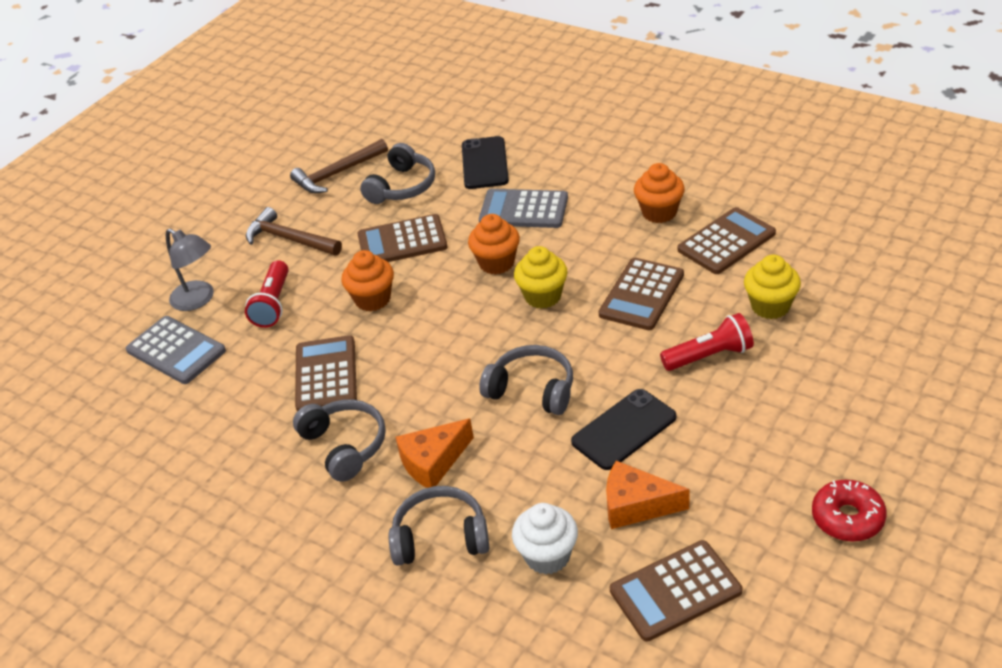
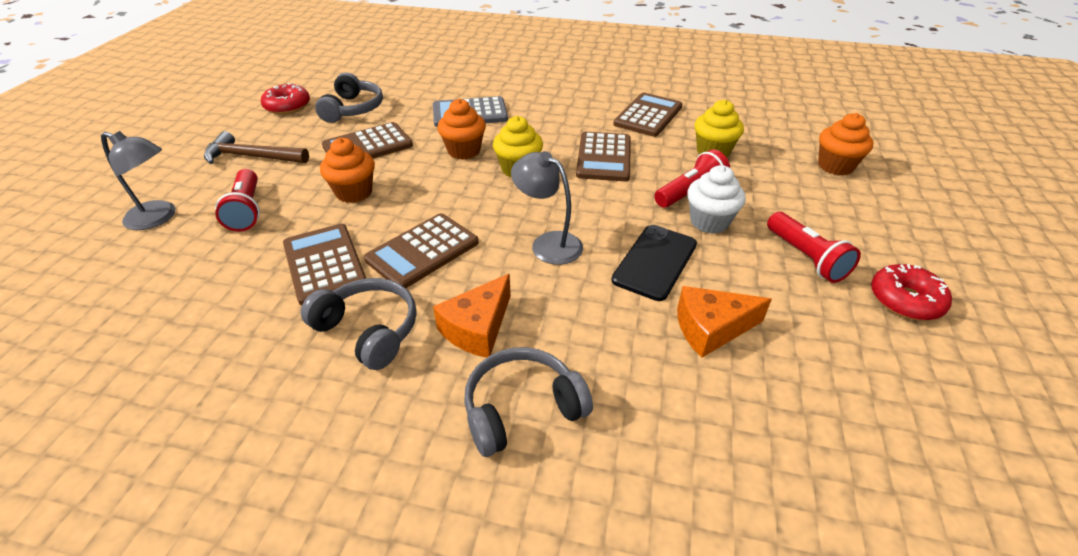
camera: 25 degrees left, 0 degrees up
grey calculator [126,316,226,384] -> none
brown hammer [290,139,388,193] -> red donut [261,83,310,115]
black phone [462,136,509,189] -> none
grey headphones [479,345,573,415] -> grey lamp [511,151,583,265]
white cupcake [512,503,578,575] -> white cupcake moved to [687,165,746,234]
brown calculator [610,540,742,642] -> brown calculator moved to [364,213,479,288]
orange cupcake [634,163,685,223] -> orange cupcake moved to [818,113,873,176]
none -> red flashlight [767,212,861,283]

